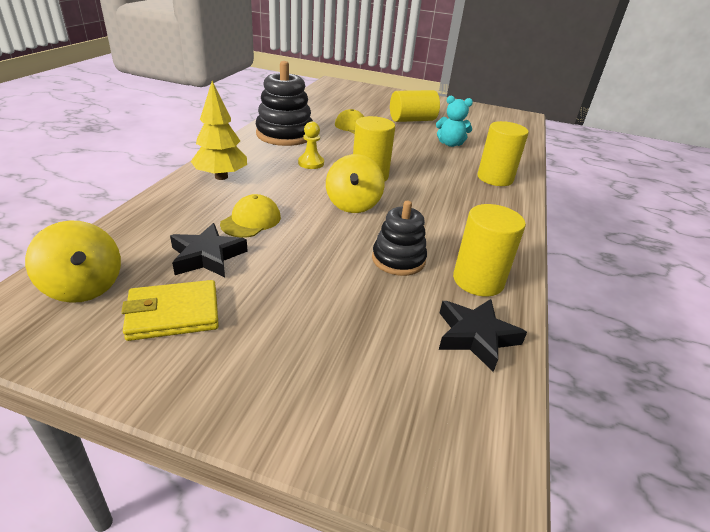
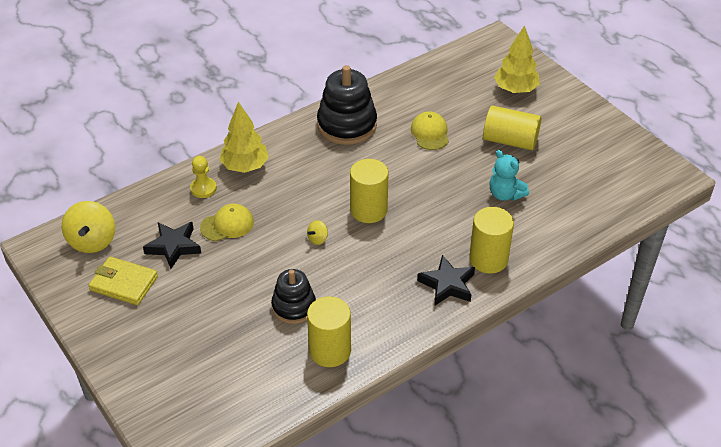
camera: 40 degrees right, 10 degrees up
yellow pawn [298,122,324,169] -> yellow pawn moved to [190,156,217,198]
yellow spinning top [326,154,384,213] -> yellow spinning top [307,220,328,245], size x0.47
black star [439,299,527,372] -> black star moved to [417,255,475,306]
none -> yellow tree [494,25,540,93]

